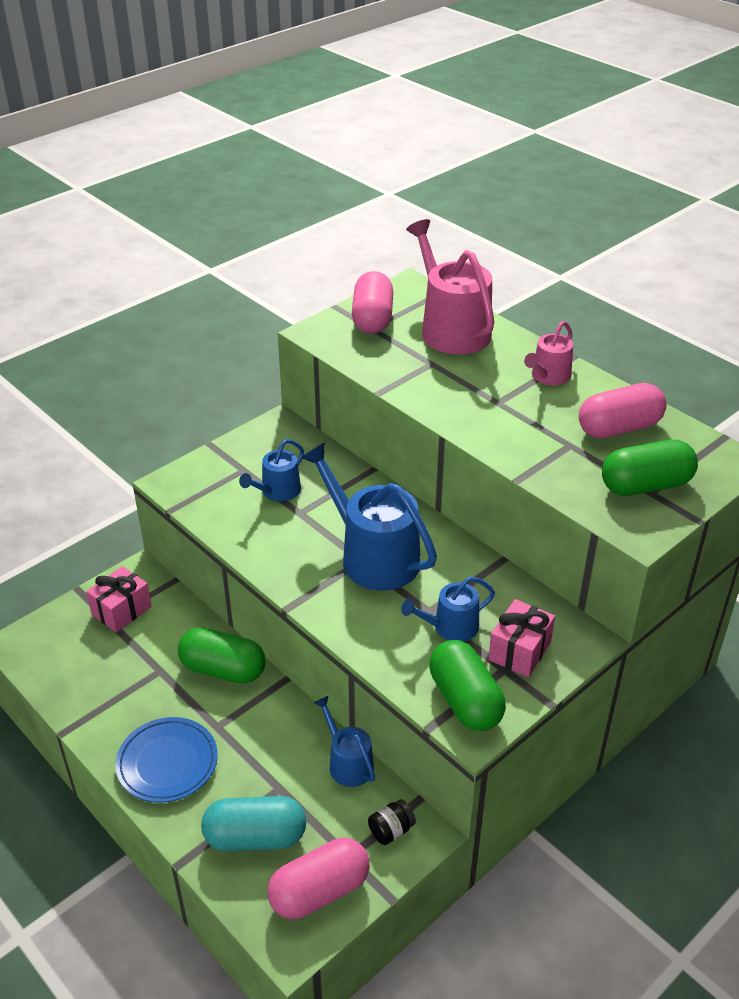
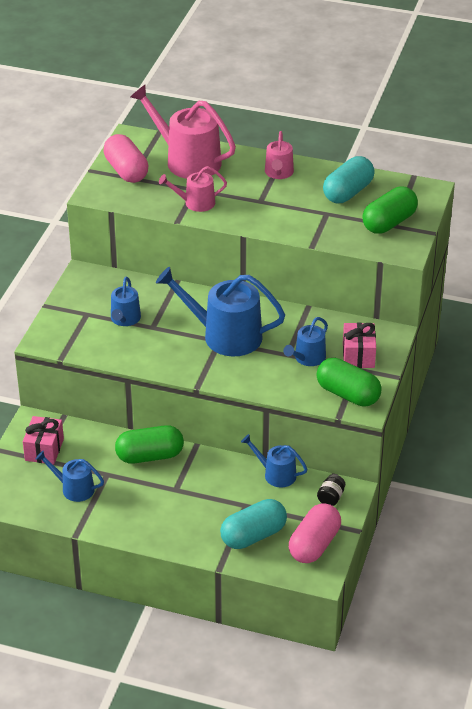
camera: 30 degrees left, 0 degrees up
blue plate [115,717,218,803] -> none
pink capsule [579,383,667,439] -> turquoise capsule [323,156,375,203]
none -> blue watering can [36,451,104,502]
none -> pink watering can [159,166,227,212]

